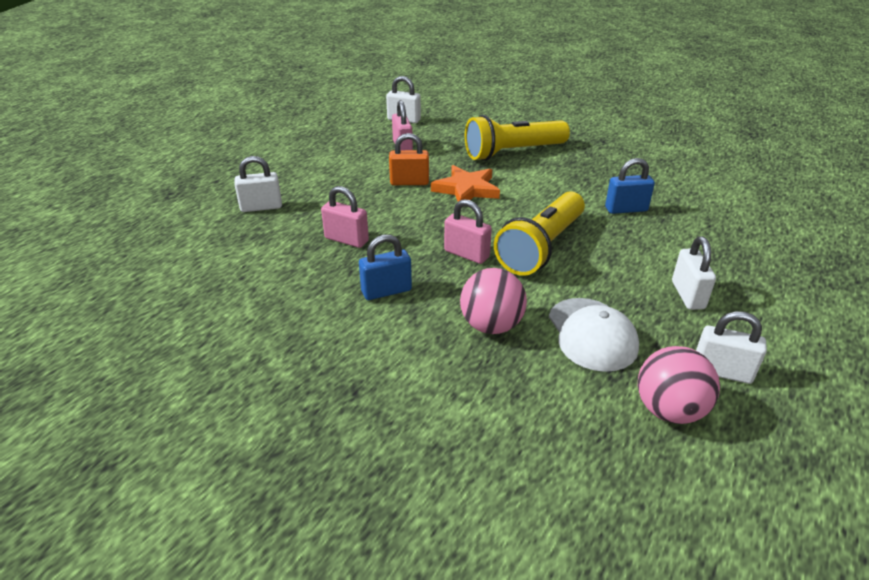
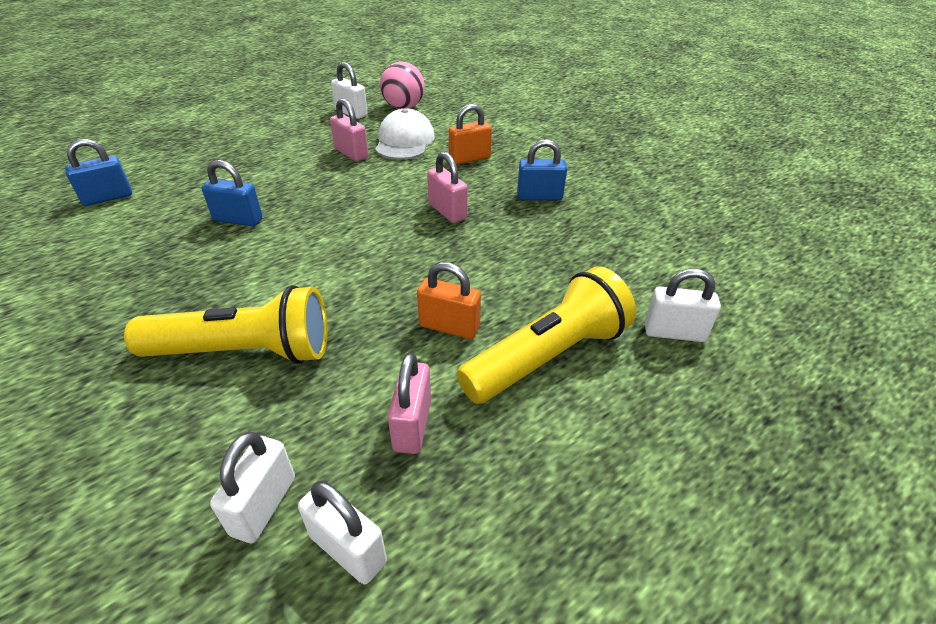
camera: 160 degrees left, 5 degrees up
pink padlock [321,186,369,248] -> pink padlock moved to [330,98,369,162]
orange star [431,165,500,201] -> none
pink ball [460,268,527,334] -> orange padlock [449,104,492,165]
yellow flashlight [494,191,585,276] -> yellow flashlight moved to [457,266,636,404]
white padlock [672,236,716,310] -> white padlock moved to [210,432,295,543]
none -> blue padlock [65,139,132,206]

